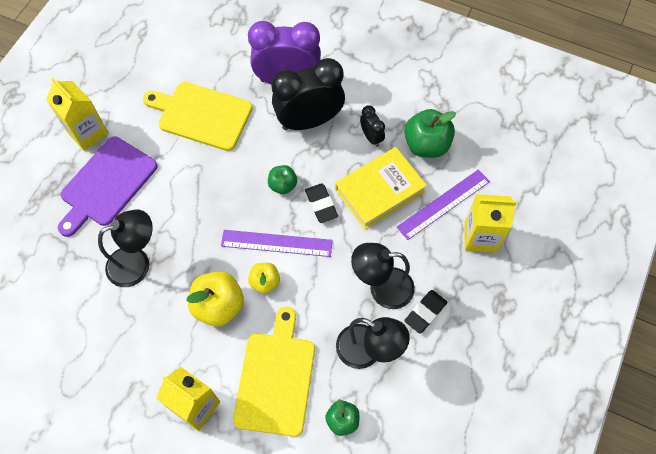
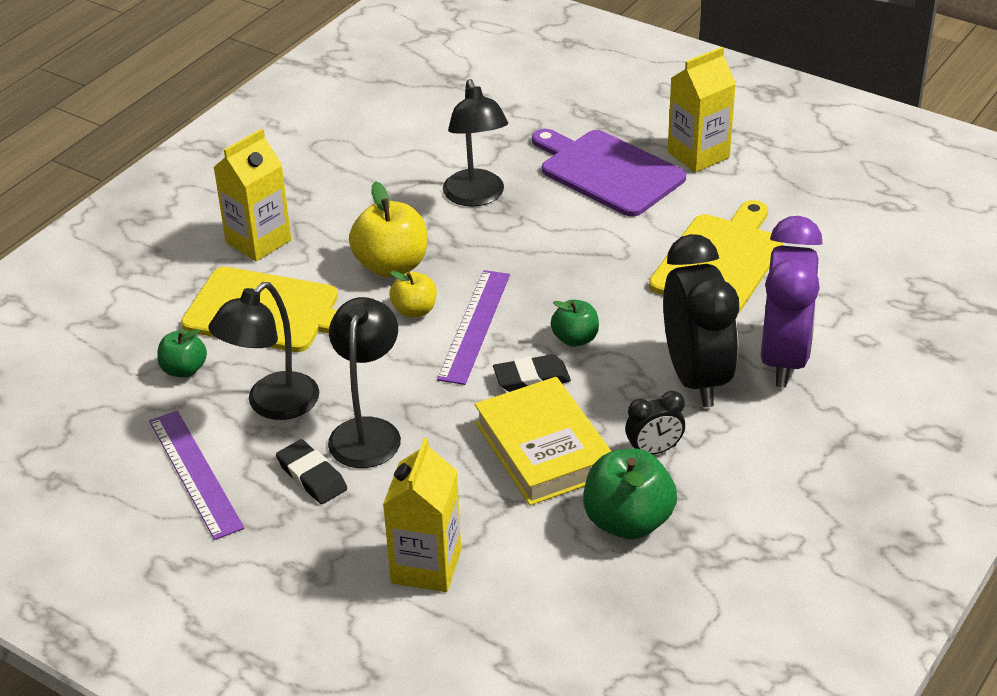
camera: 100 degrees right, 25 degrees down
purple ruler [397,169,490,240] -> purple ruler moved to [149,411,244,540]

